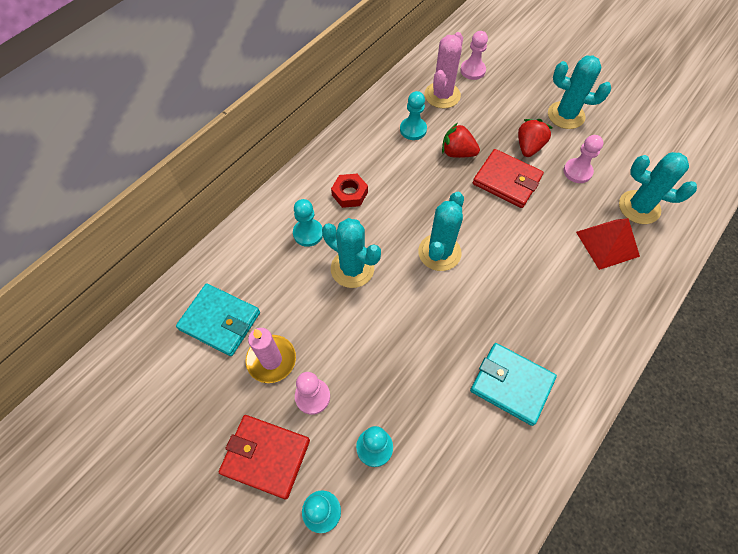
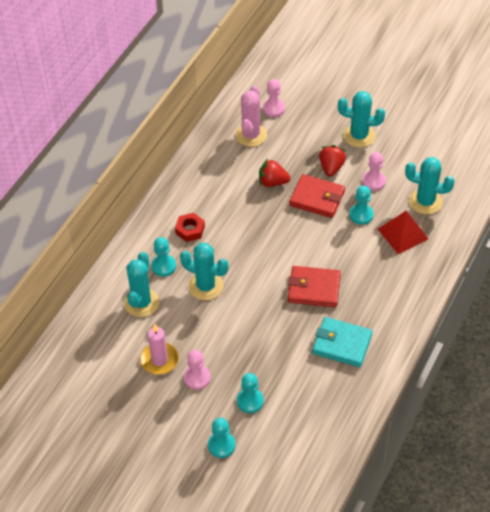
camera: 10 degrees left, 10 degrees down
turquoise wallet [176,283,260,356] -> none
red wallet [219,415,310,499] -> red wallet moved to [288,266,341,307]
turquoise pawn [400,91,427,140] -> turquoise pawn moved to [349,185,374,225]
turquoise cactus [418,192,464,271] -> turquoise cactus moved to [124,252,160,317]

